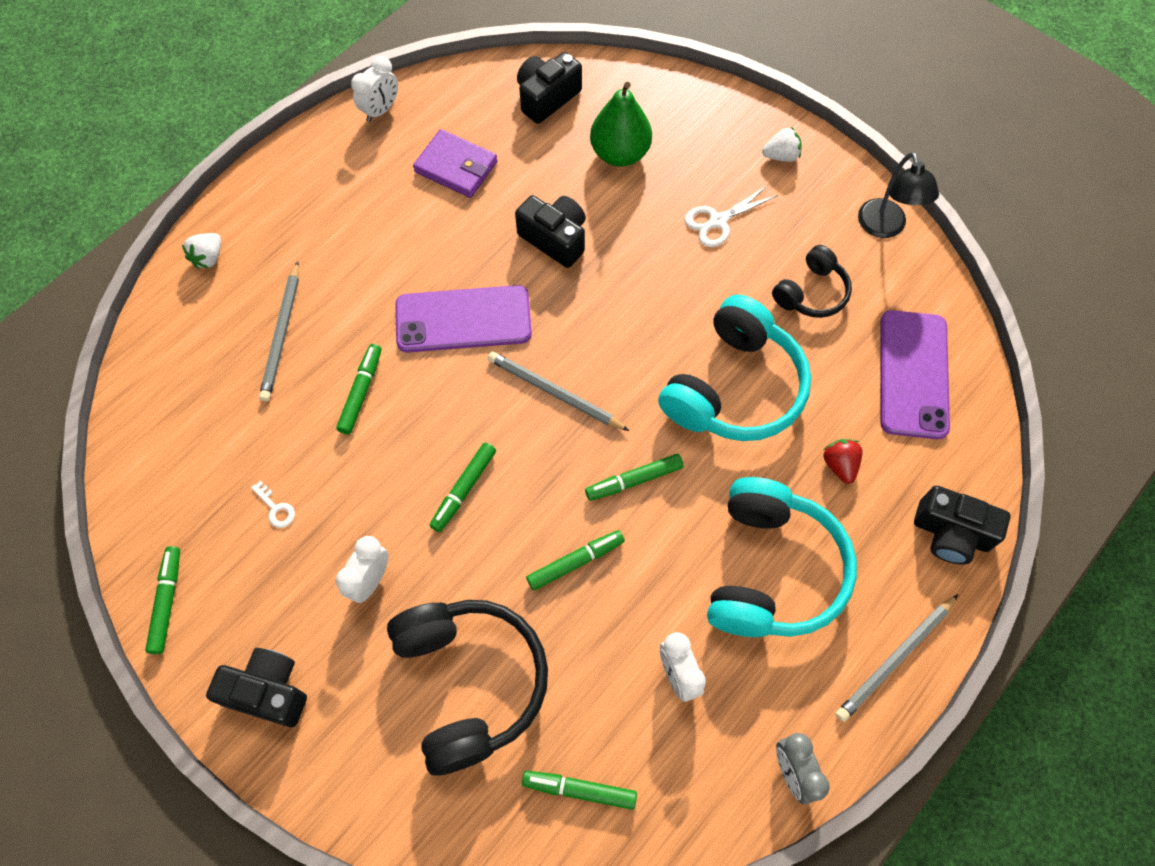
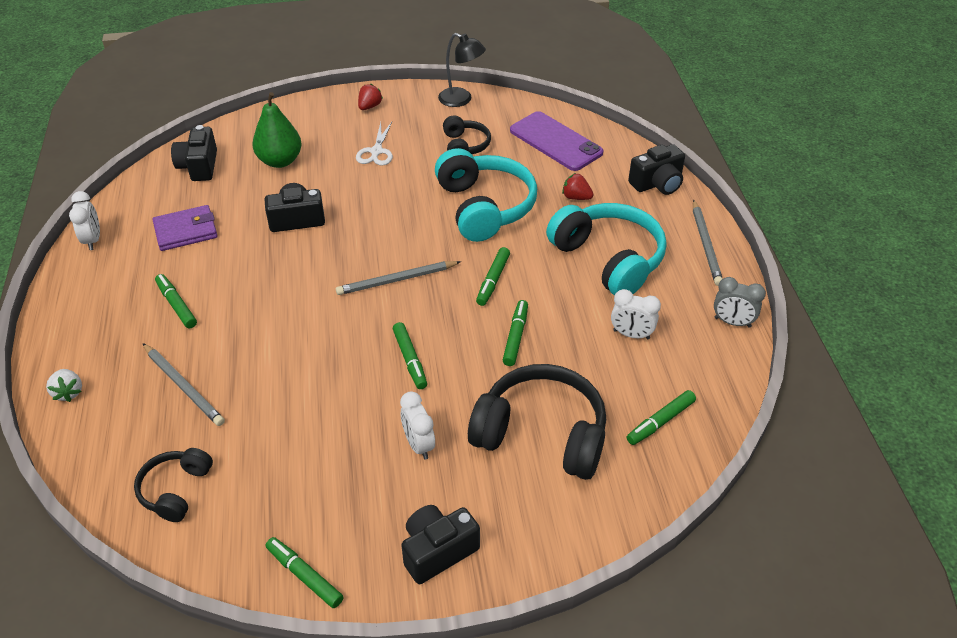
camera: 50 degrees left, 20 degrees down
white key [251,481,295,528] -> none
green marker [336,344,381,434] -> green marker moved to [155,274,197,328]
purple phone [395,285,532,353] -> none
white strawberry [762,127,801,162] -> red strawberry [358,84,383,110]
none -> black headphones [134,448,213,522]

